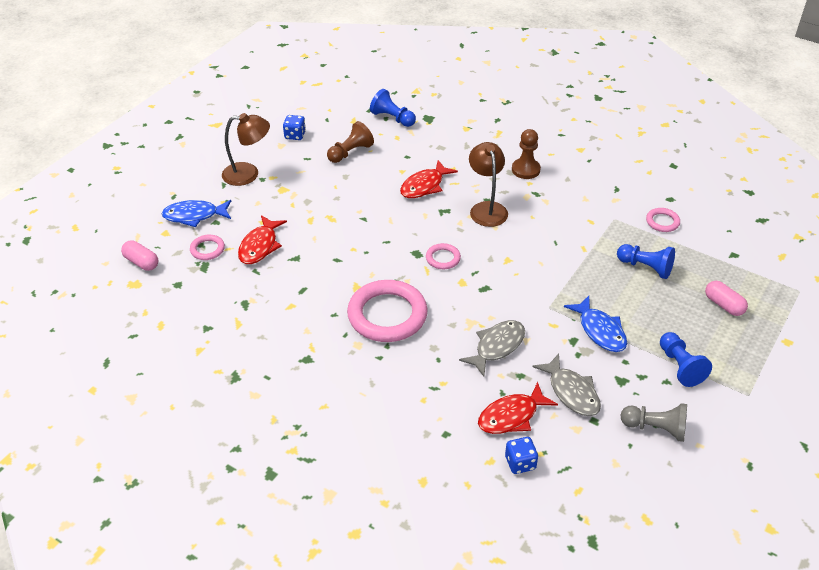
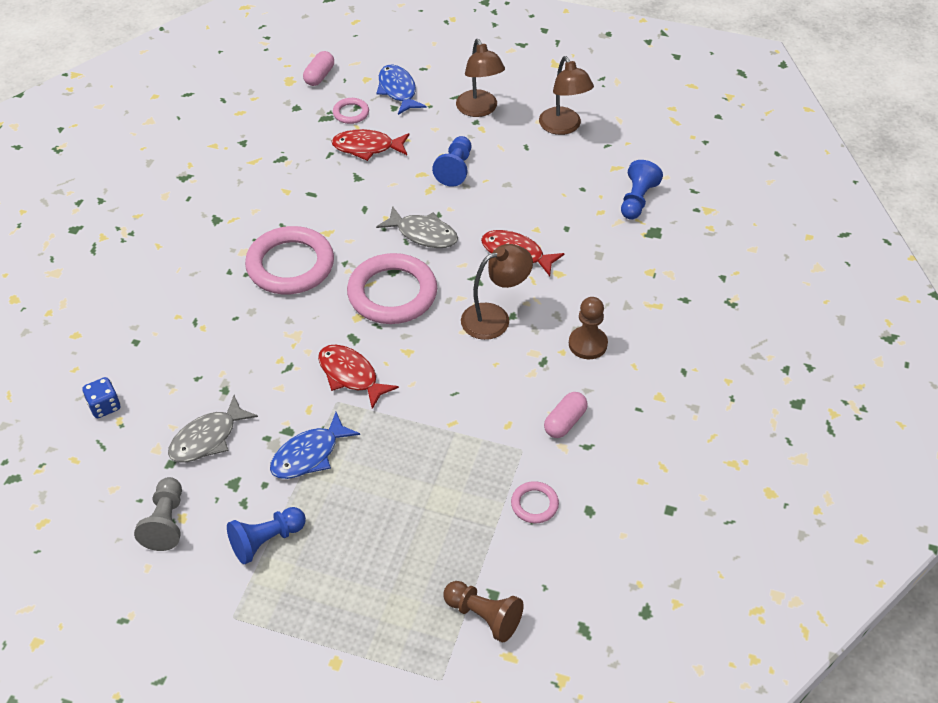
camera: 75 degrees right, 5 degrees up
blue dice [283,115,306,140] -> brown lamp [539,56,594,135]
brown pawn [327,121,374,163] -> brown pawn moved to [443,581,524,643]
pink ring [426,243,461,269] -> pink ring [347,253,437,324], size x2.16
grey fish [459,320,525,377] -> grey fish moved to [376,206,458,248]
red fish [478,382,558,434] -> red fish moved to [318,345,399,409]
blue pawn [617,244,675,279] -> blue pawn moved to [432,136,471,187]
pink capsule [705,281,748,316] -> pink capsule moved to [544,392,588,438]

